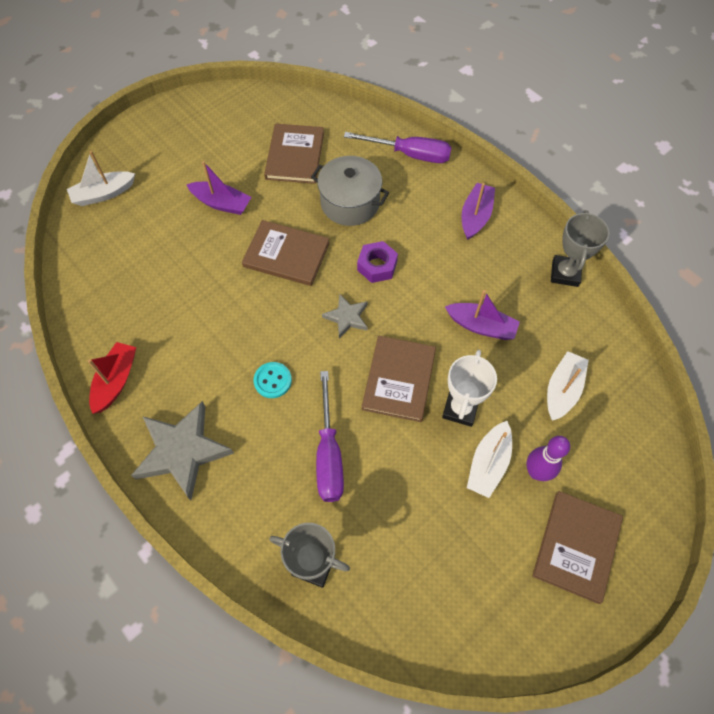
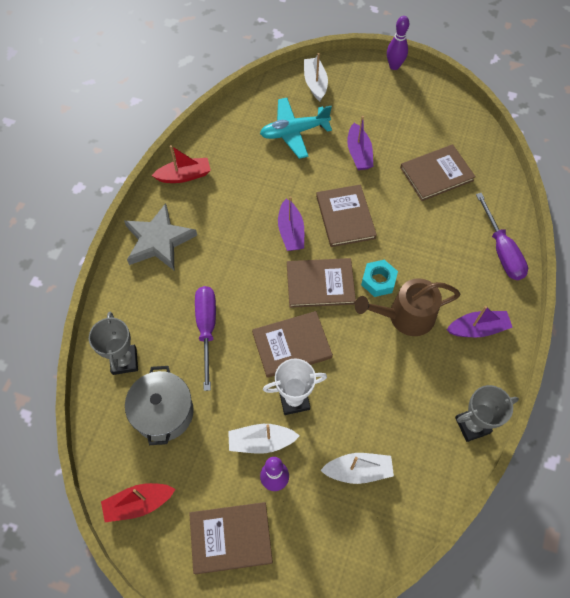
camera: 60 degrees right, 0 degrees up
white boat [67,151,135,206] -> white boat turned 45 degrees clockwise [304,53,328,101]
turquoise button [253,362,292,398] -> none
grey pot [311,156,390,226] -> grey pot moved to [125,366,194,445]
purple screwdriver [316,371,344,502] -> purple screwdriver turned 120 degrees clockwise [195,286,216,391]
grey star [322,294,368,338] -> brown book [287,258,356,308]
purple nut [357,241,398,283] -> turquoise nut [361,260,398,297]
purple boat [445,290,520,340] -> purple boat moved to [278,197,304,251]
none -> red boat [101,483,175,522]
none -> turquoise plane [260,98,332,159]
none -> brown watering can [355,278,460,336]
none -> purple bowling pin [387,16,409,70]

